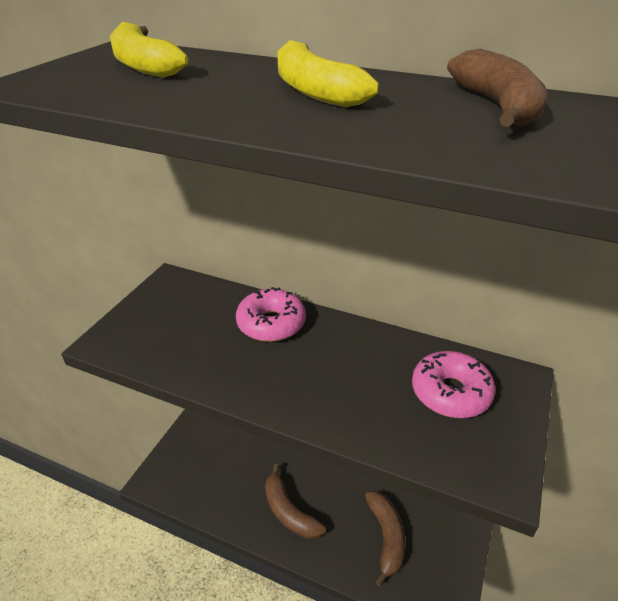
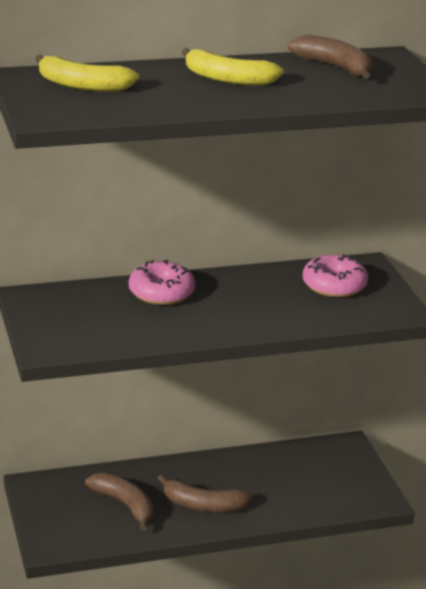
camera: 40 degrees left, 10 degrees down
brown banana [365,491,405,586] -> brown banana moved to [85,473,154,531]

